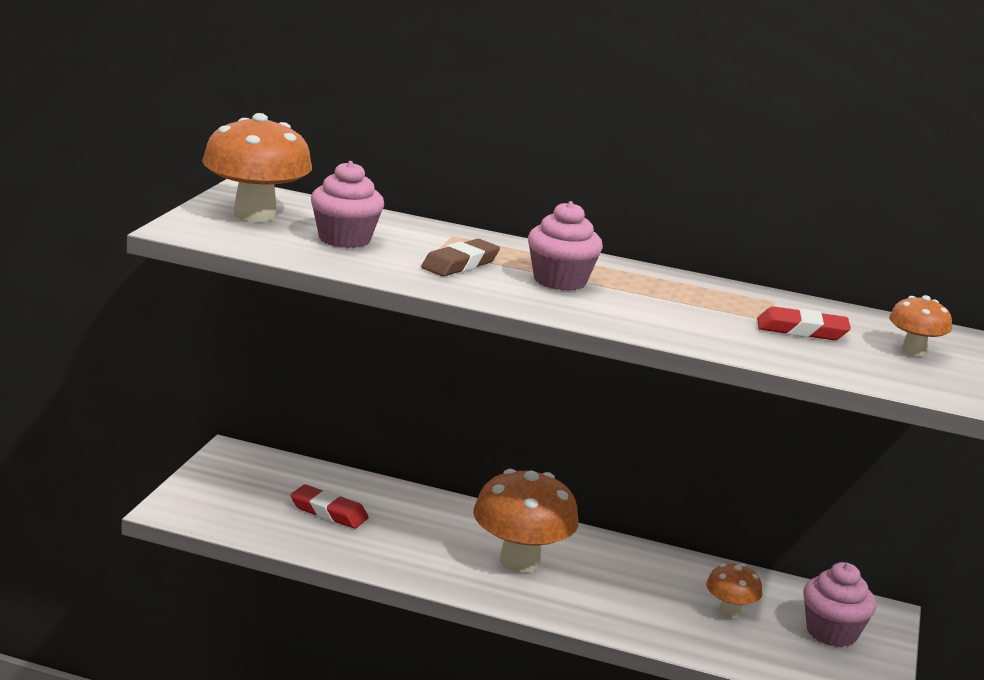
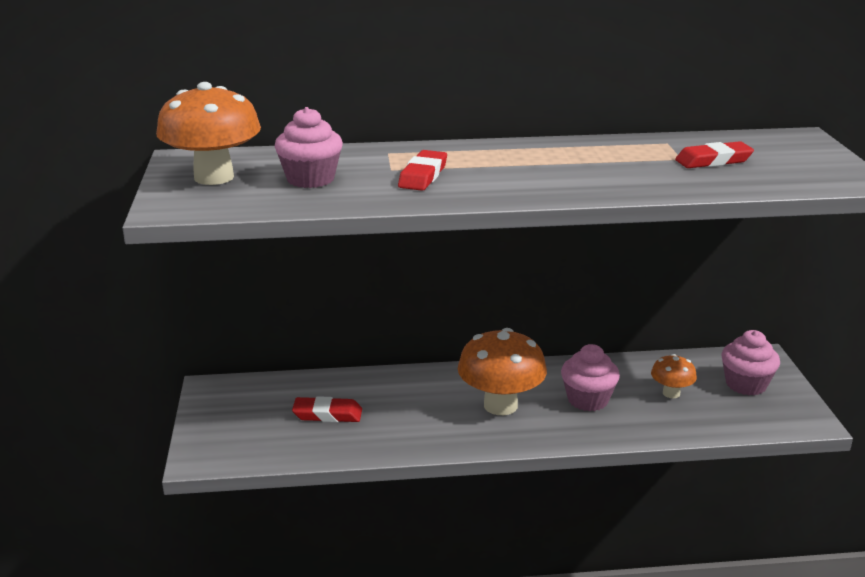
camera: 20 degrees left, 5 degrees up
brown eraser [421,239,500,277] -> red eraser [398,150,447,191]
pink cupcake [528,201,603,291] -> pink cupcake moved to [561,344,620,411]
orange mushroom [889,295,952,356] -> none

